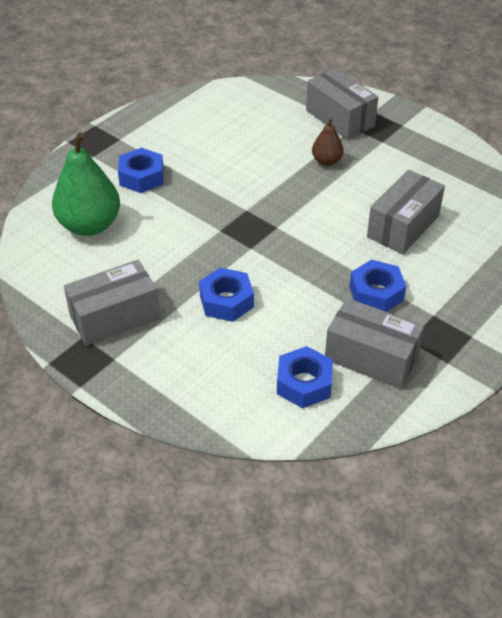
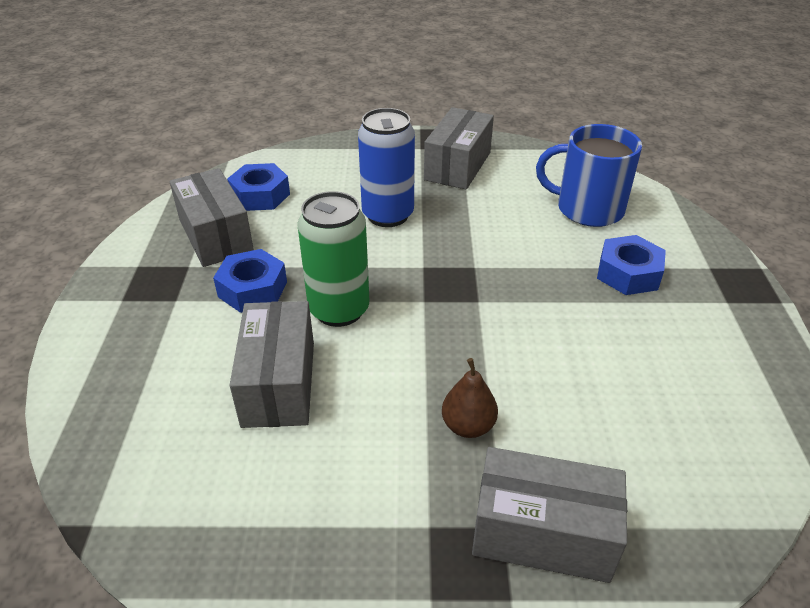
camera: 140 degrees right, 5 degrees down
green pear [52,132,120,236] -> blue mug [536,124,642,227]
blue nut [199,268,254,322] -> blue can [358,108,415,227]
grey box [325,298,424,389] -> grey box turned 75 degrees clockwise [170,168,254,267]
none -> green can [297,191,369,327]

